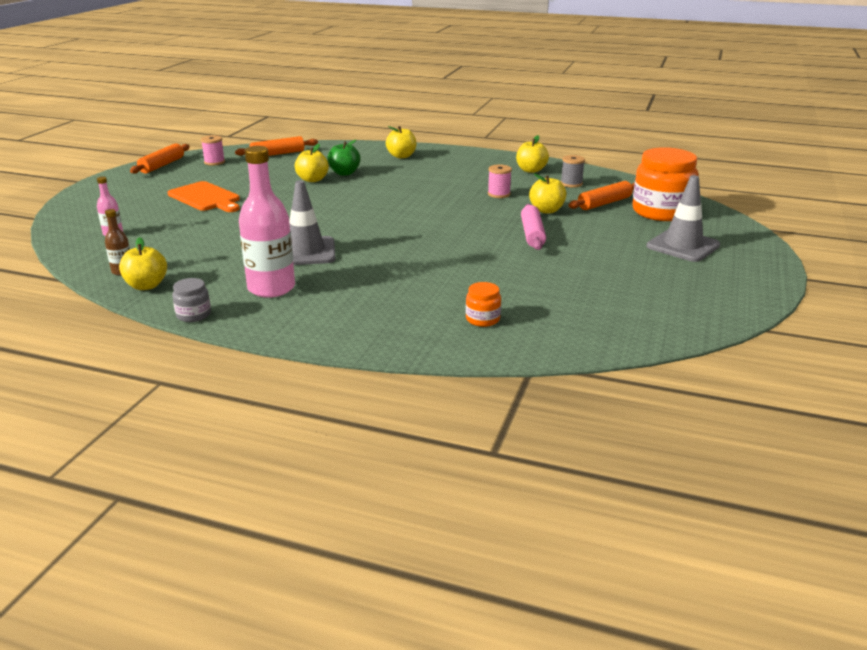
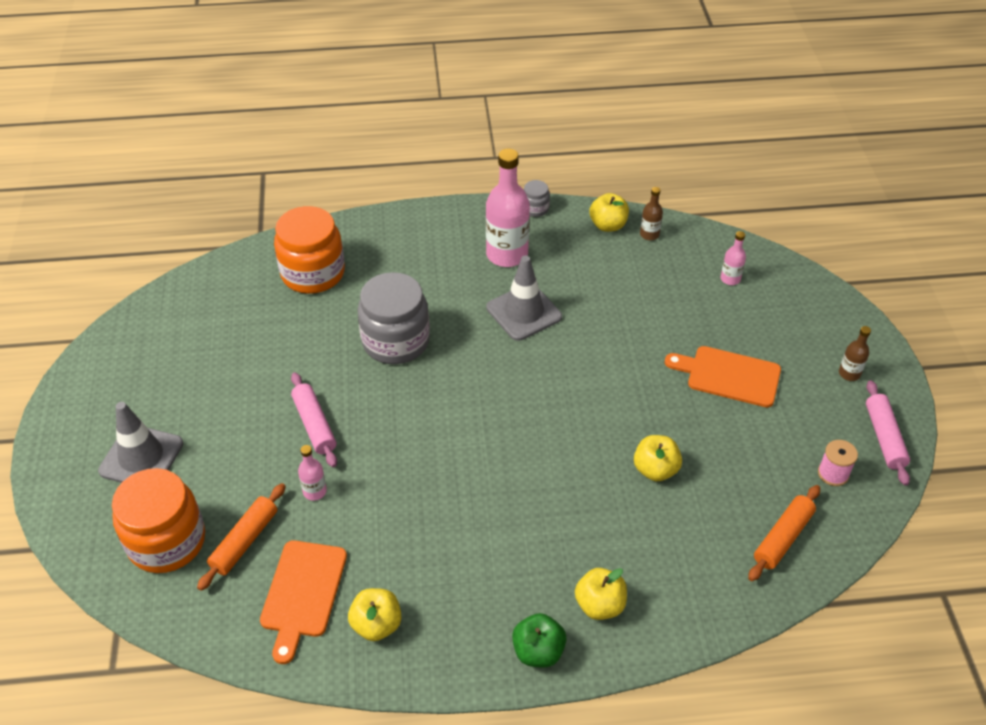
camera: 155 degrees right, 20 degrees up
orange rolling pin [130,143,190,174] -> pink rolling pin [866,380,910,486]
green apple [327,140,361,176] -> green apple moved to [512,613,567,668]
orange jar [466,282,501,327] -> orange jar [274,206,345,294], size x2.22
pink spool [488,164,512,198] -> none
yellow apple [529,174,566,213] -> pink bottle [298,445,327,501]
grey spool [561,155,585,188] -> orange cutting board [260,540,347,664]
none -> grey jar [358,272,430,364]
none -> brown bottle [839,326,871,381]

